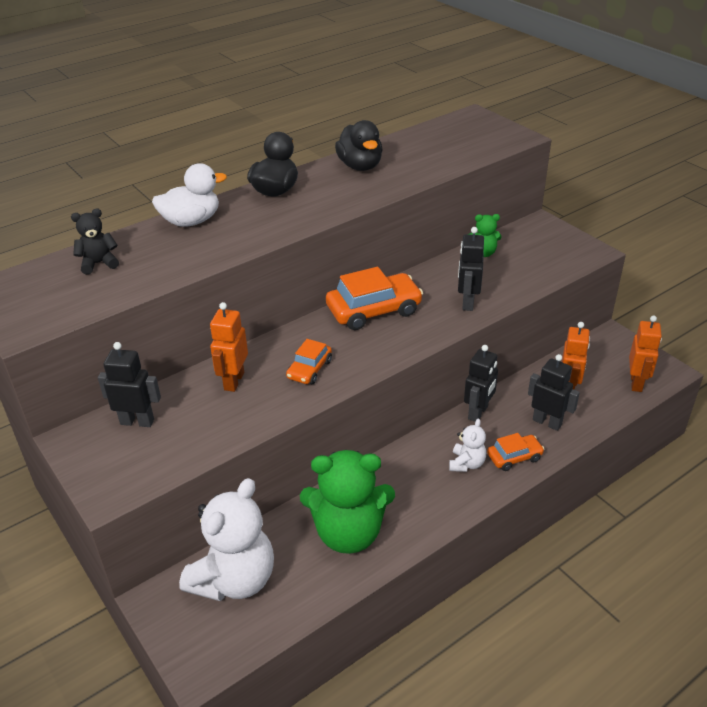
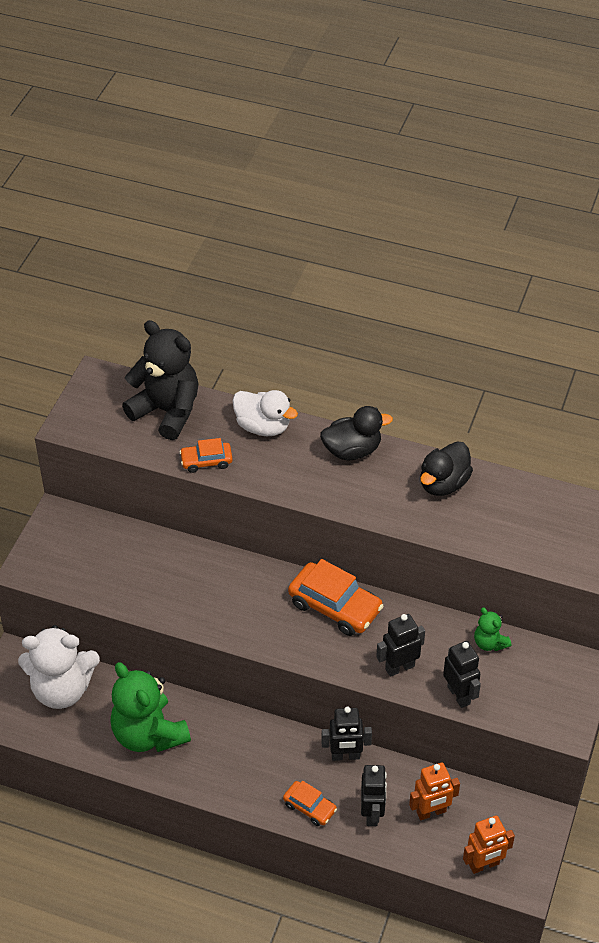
camera: 55 degrees right, 10 degrees up
black teddy bear [71,208,119,275] -> black teddy bear [122,320,199,440], size x2.13
black robot [98,342,161,427] -> black robot moved to [443,641,481,708]
orange robot [210,302,248,392] -> none
orange car [286,339,332,384] -> orange car moved to [179,438,233,473]
white teddy bear [449,419,486,472] -> none

